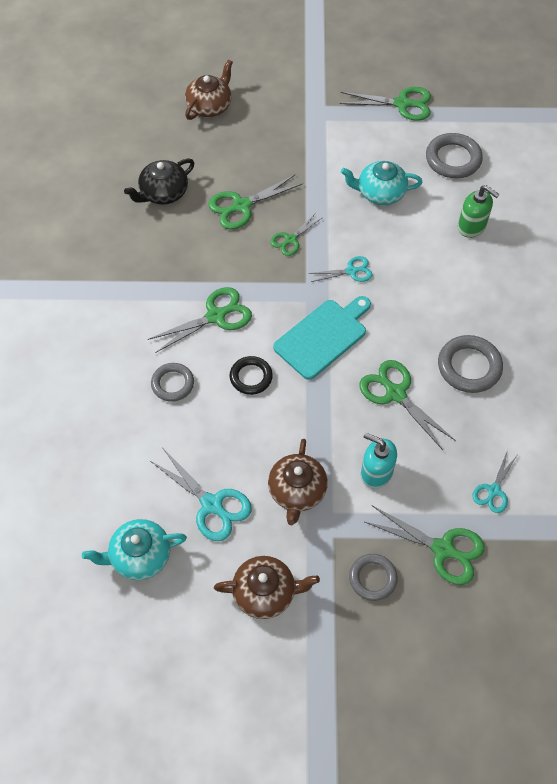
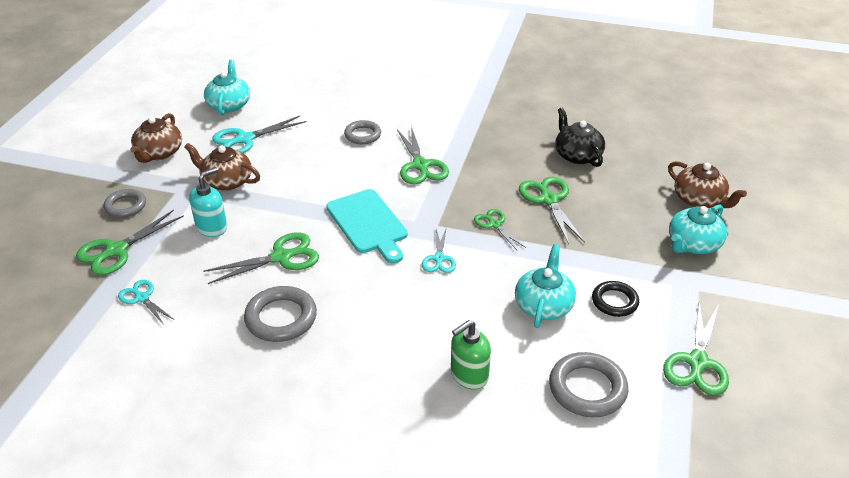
camera: 105 degrees right, 20 degrees down
black ring [230,356,273,395] -> black ring moved to [592,281,639,317]
none -> turquoise teapot [669,204,727,254]

